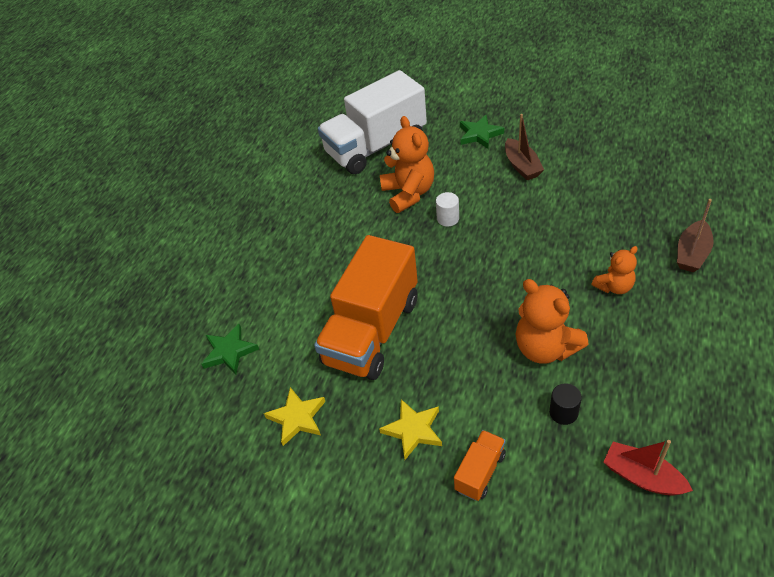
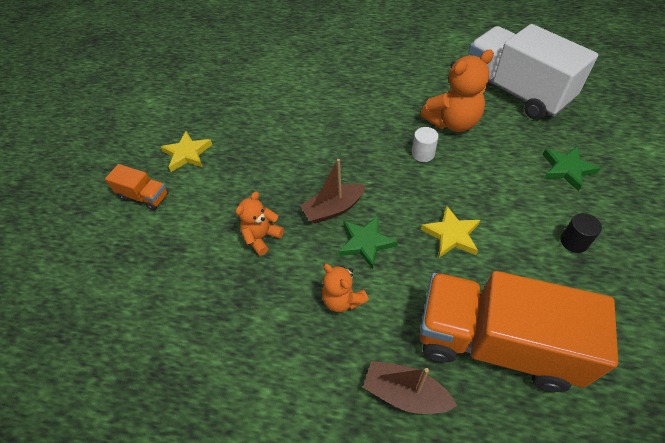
camera: 80 degrees right, 5 degrees up
green star [201,324,259,374] -> green star moved to [338,215,398,269]
yellow star [264,387,325,446] -> yellow star moved to [421,205,480,258]
orange truck [314,235,418,380] -> orange truck moved to [420,271,618,392]
brown boat [505,114,544,180] -> brown boat moved to [300,159,366,224]
orange teddy bear [515,279,588,364] -> orange teddy bear [236,192,284,256], size x0.60
black cylinder [549,384,582,425] -> black cylinder moved to [560,213,602,253]
red boat [603,440,693,496] -> none

